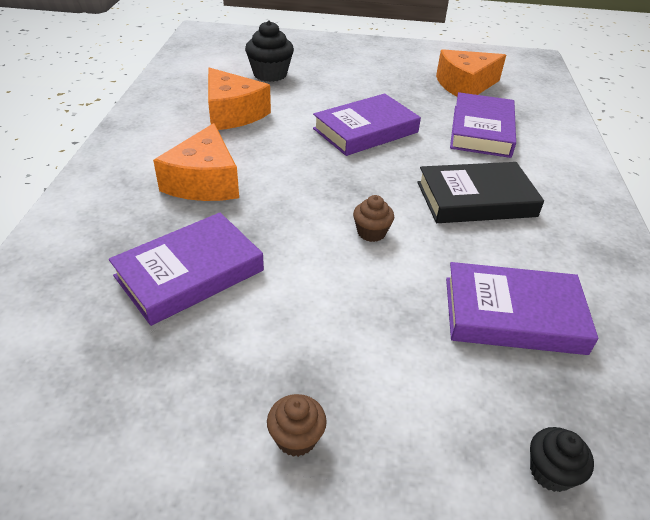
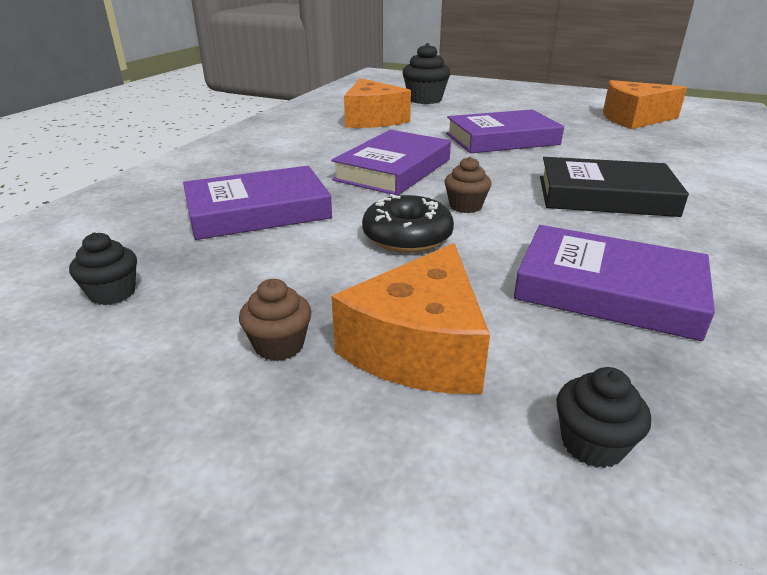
camera: 20 degrees right, 10 degrees down
orange cheese [153,123,239,201] -> orange cheese moved to [332,243,490,394]
purple book [450,92,516,158] -> purple book moved to [331,130,451,196]
none -> black cupcake [69,232,137,305]
none -> black donut [362,194,454,253]

